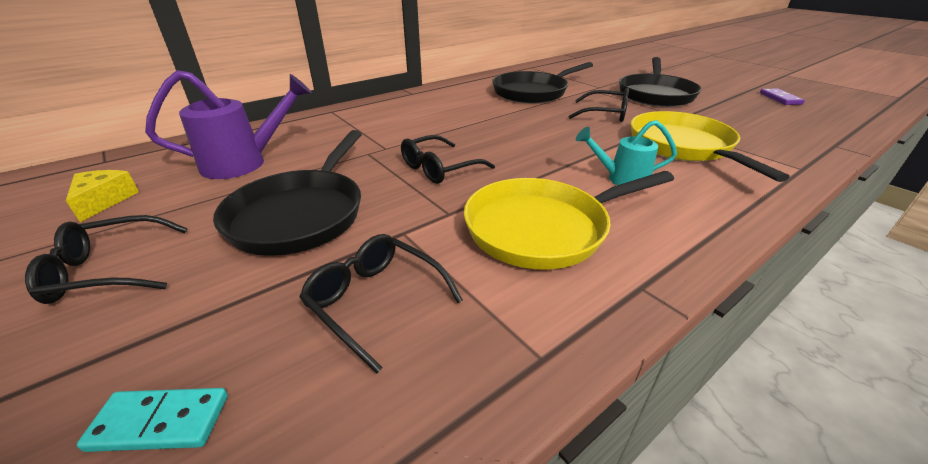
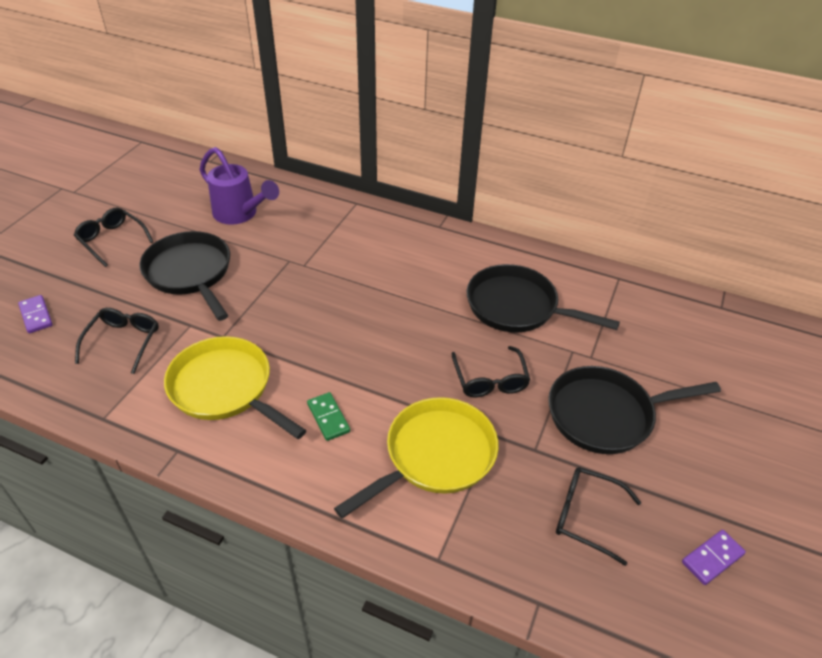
camera: 60 degrees right, 10 degrees up
yellow cheese [66,170,139,222] -> none
turquoise domino [77,388,228,452] -> purple domino [18,295,53,333]
black pan [213,130,362,256] -> black pan turned 75 degrees clockwise [139,231,230,321]
black glasses [401,135,495,184] -> black glasses moved to [556,467,641,566]
turquoise watering can [576,120,677,185] -> green domino [307,392,350,441]

